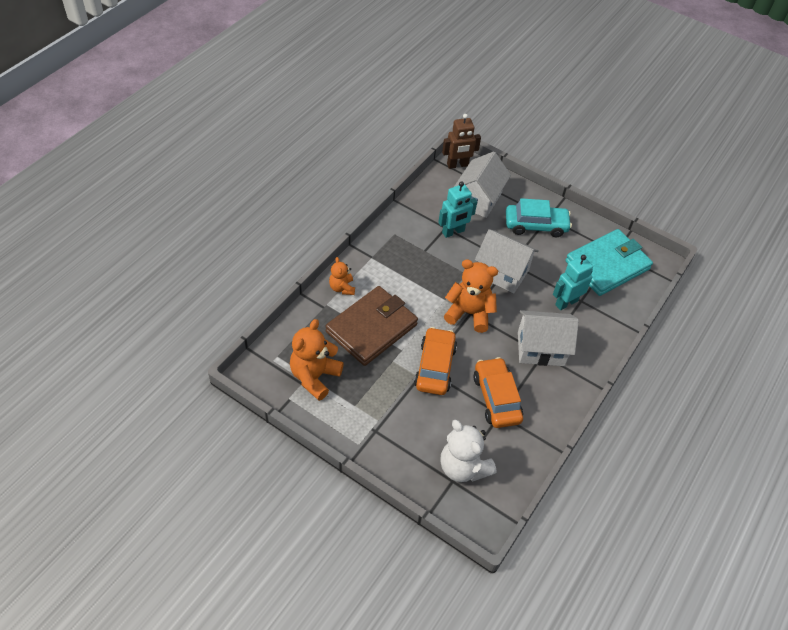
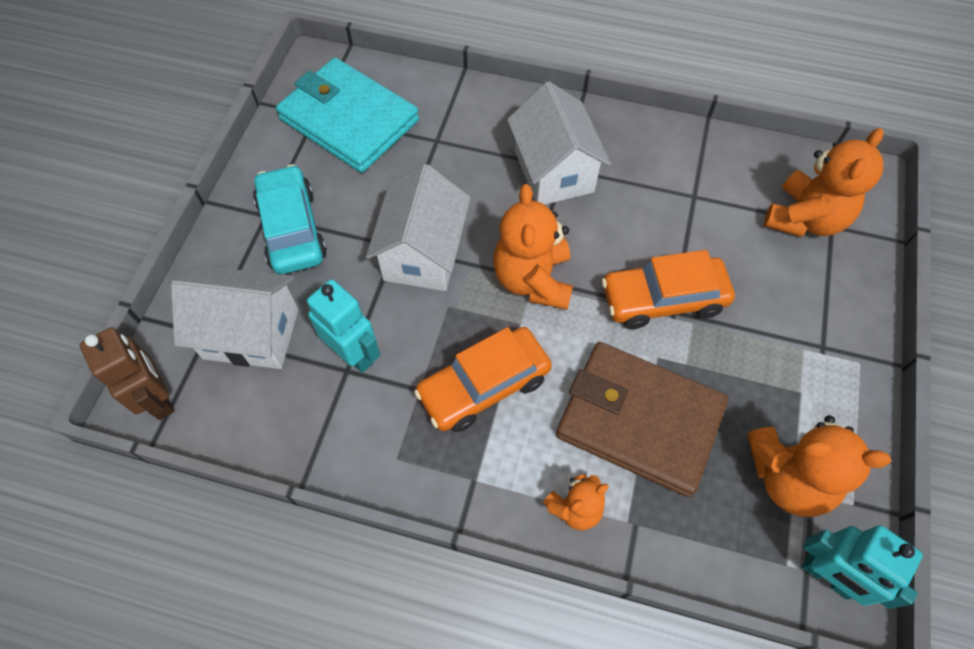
camera: 105 degrees left, 10 degrees up
white teddy bear [440,420,496,482] -> orange teddy bear [764,128,883,237]
orange car [473,357,523,428] -> orange car moved to [414,327,552,432]
turquoise robot [553,255,593,310] -> turquoise robot moved to [802,525,923,609]

